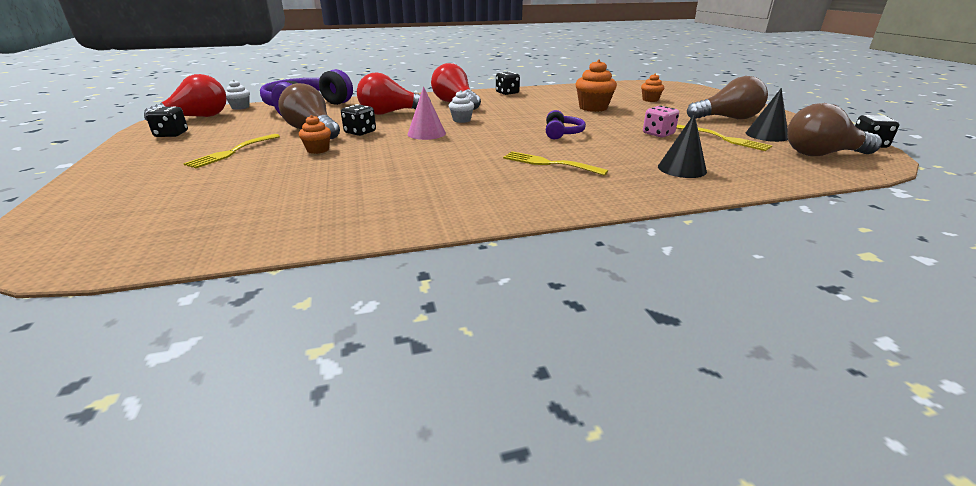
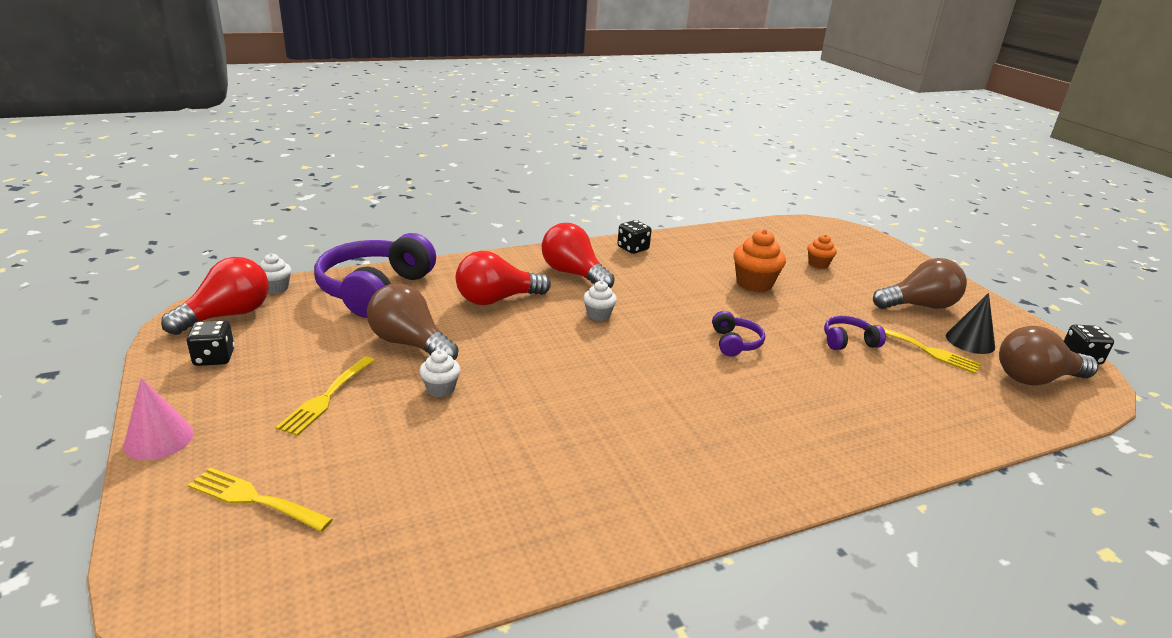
camera: 10 degrees left, 0 degrees up
orange cupcake [299,115,331,154] -> white cupcake [419,350,461,397]
black dice [341,104,376,136] -> none
pink cone [407,87,446,140] -> pink cone moved to [123,378,194,460]
yellow fork [503,151,608,176] -> yellow fork moved to [188,467,333,532]
pink dice [643,106,679,138] -> purple headphones [824,316,886,350]
black cone [658,114,707,178] -> none

